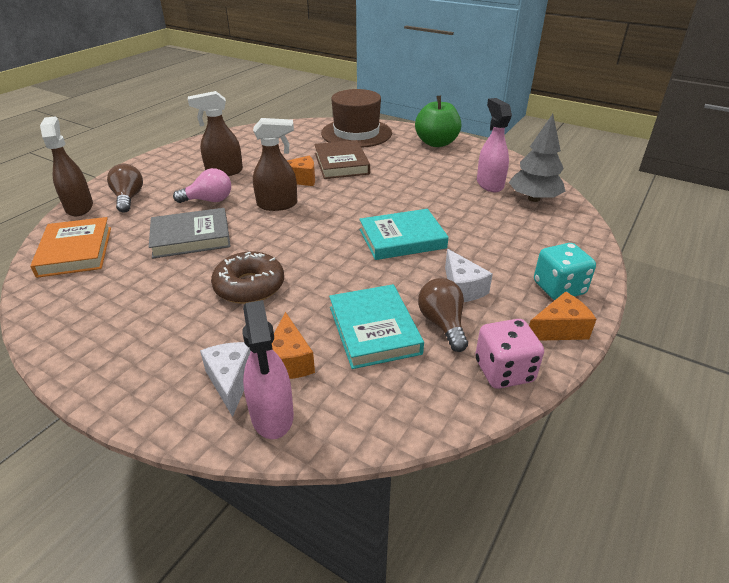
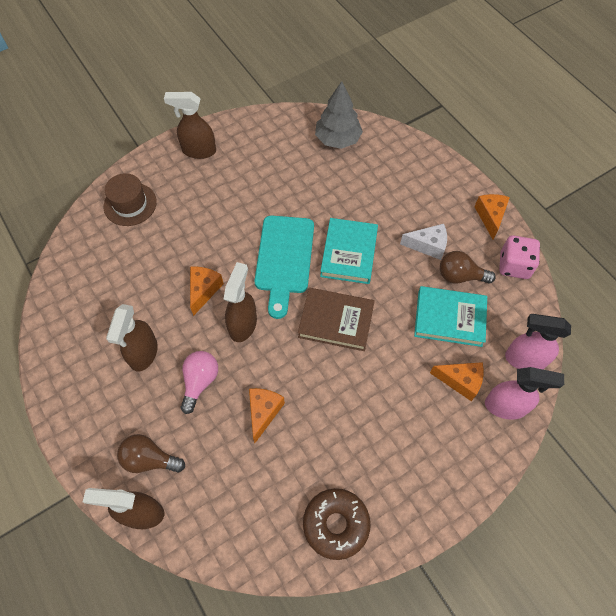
camera: 65 degrees left, 25 degrees up
orange book [30,217,111,278] -> none
grey book [149,208,231,259] -> orange cheese [249,388,285,443]
white cheese [200,342,251,417] -> none
brown donut [211,251,284,304] -> brown donut moved to [303,488,370,560]
brown book [314,140,370,179] -> brown book moved to [298,288,375,351]
brown hat [321,89,392,148] -> brown hat [104,173,157,226], size x0.65
green apple [415,95,461,147] -> brown spray bottle [164,92,216,159]
pink spray bottle [477,98,512,192] -> pink spray bottle moved to [505,314,571,369]
turquoise dice [534,243,596,300] -> none
none -> turquoise cutting board [254,216,314,319]

